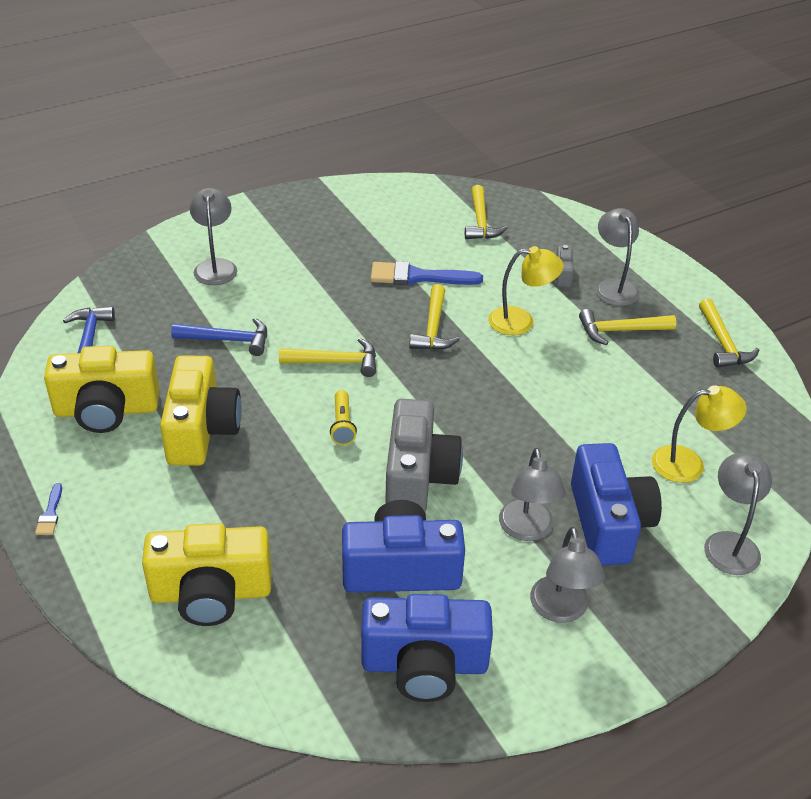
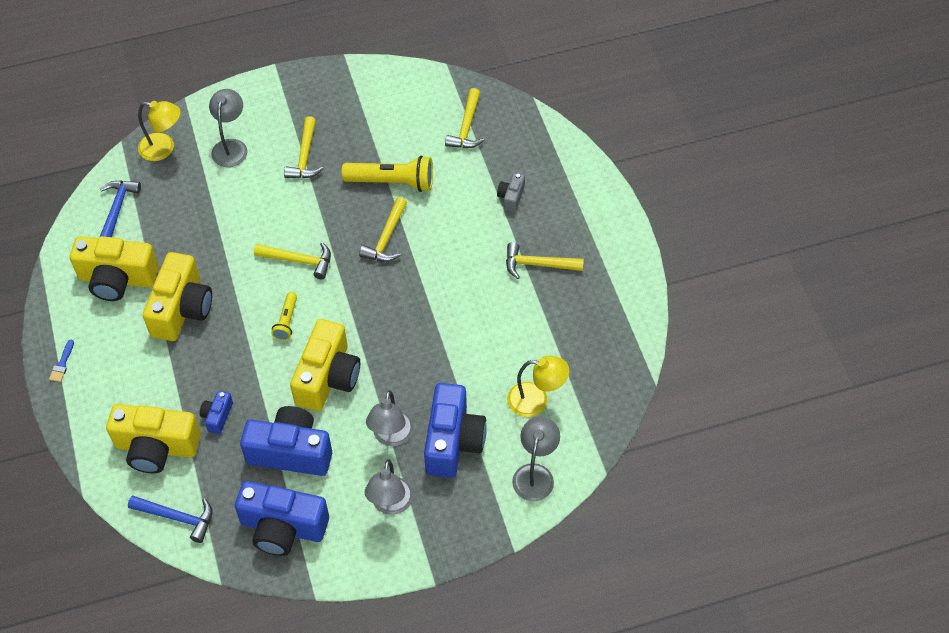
camera: 15 degrees right, 15 degrees up
blue hammer [171,318,267,356] -> blue hammer moved to [128,495,212,543]
blue brush [371,261,483,285] -> yellow flashlight [341,156,433,192]
grey camera [385,399,463,512] -> yellow camera [290,319,360,411]
yellow lamp [488,246,564,335] -> yellow lamp moved to [138,101,180,161]
grey lamp [595,208,639,306] -> none
yellow hammer [699,299,759,368] -> yellow hammer moved to [284,116,324,178]
none -> blue camera [200,391,233,434]

